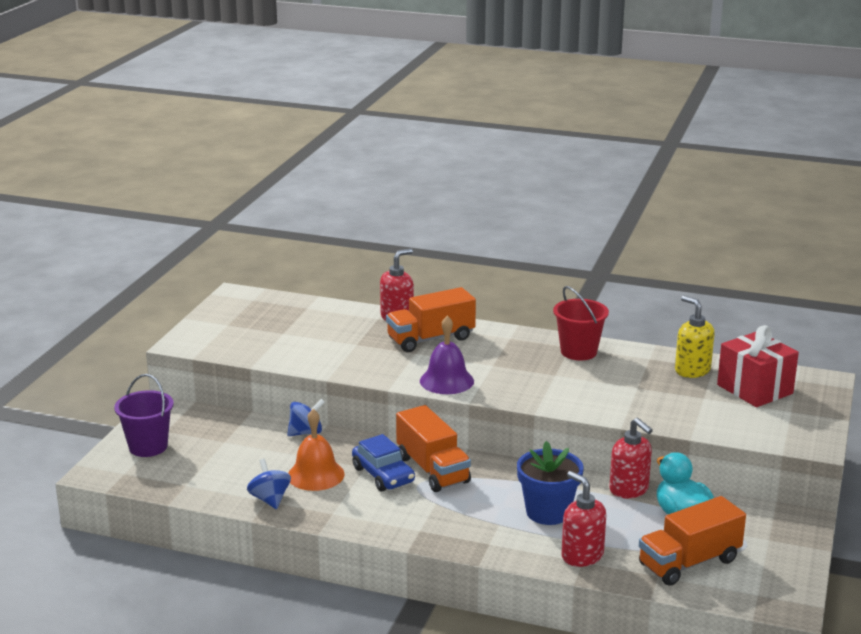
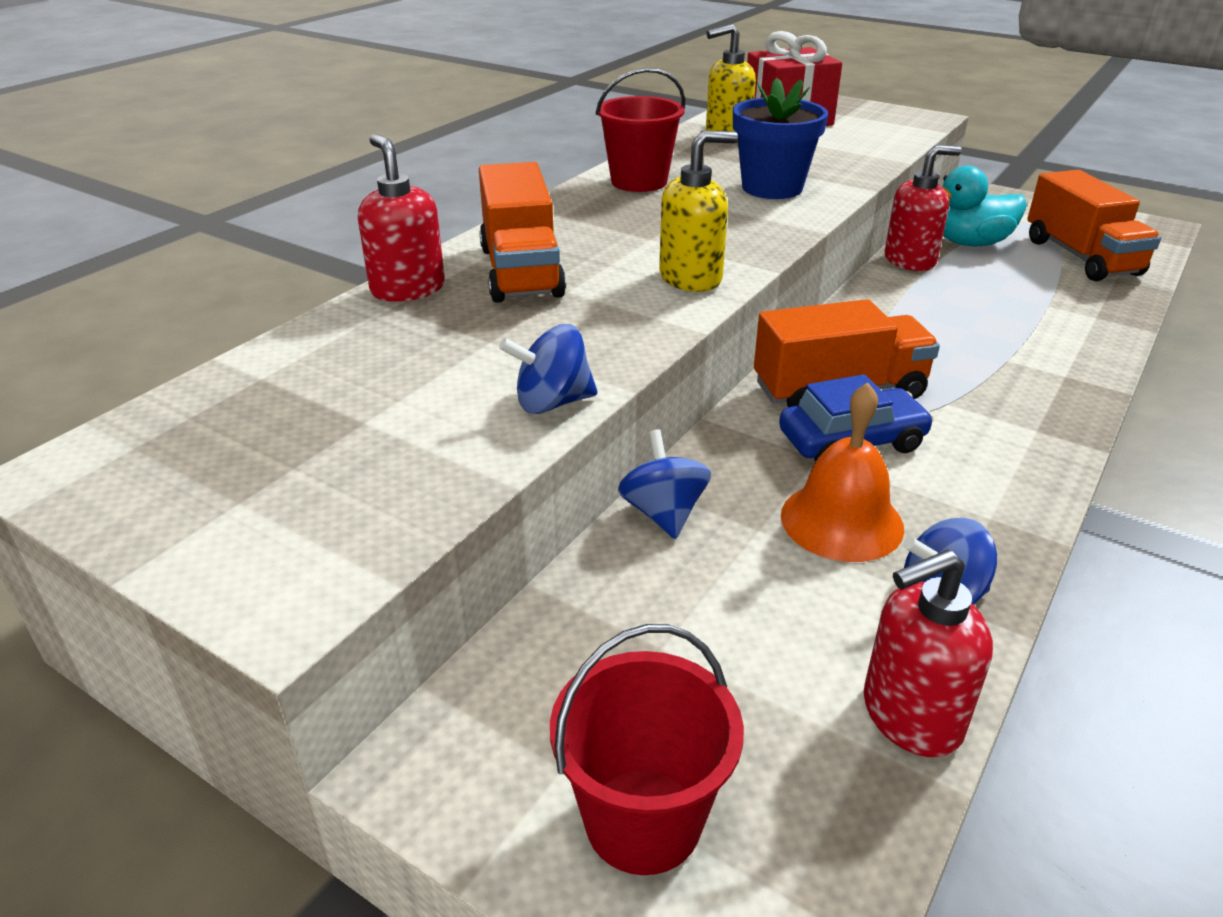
camera: 75 degrees left, 10 degrees up
purple bucket [114,374,174,457] -> red bucket [550,624,744,875]
purple bell [420,316,474,394] -> yellow soap dispenser [659,130,738,292]
blue flower pot [517,441,583,525] -> blue flower pot moved to [733,78,828,199]
red soap dispenser [561,471,606,567] -> red soap dispenser moved to [864,549,993,757]
none -> blue spinning top [499,324,598,414]

